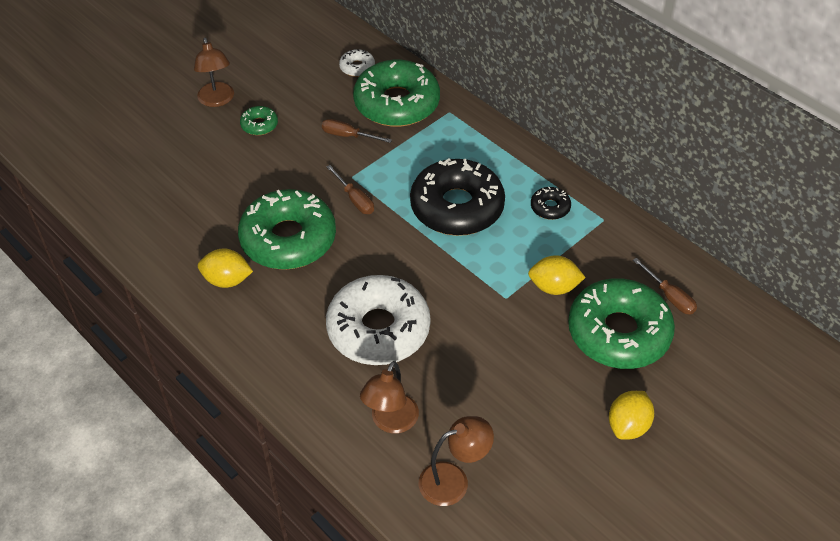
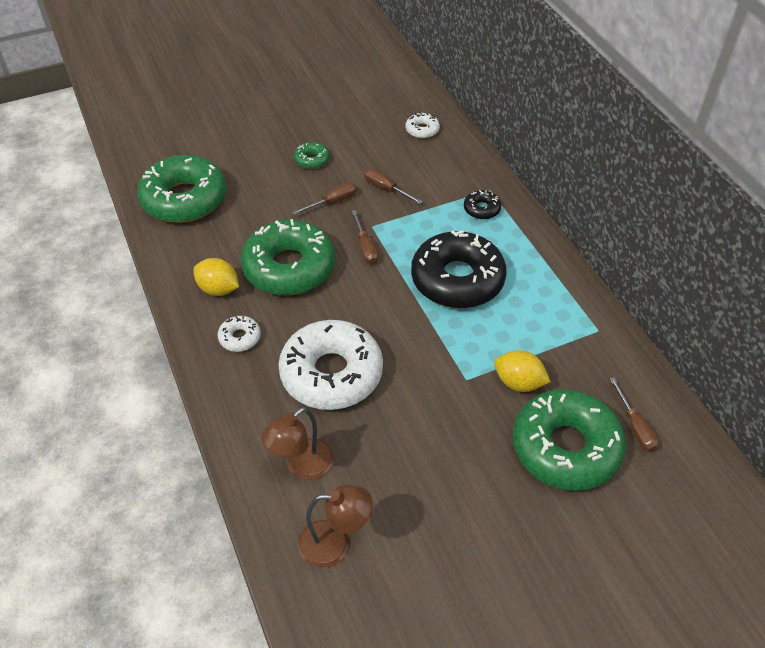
camera: 20 degrees right, 0 degrees up
brown lamp [194,38,234,107] -> none
green donut [353,60,440,127] -> green donut moved to [137,155,226,223]
black donut [531,187,571,220] -> black donut moved to [464,190,501,219]
yellow lemon [609,391,654,440] -> none
none -> white donut [218,316,261,352]
none -> brown screwdriver [292,182,357,215]

